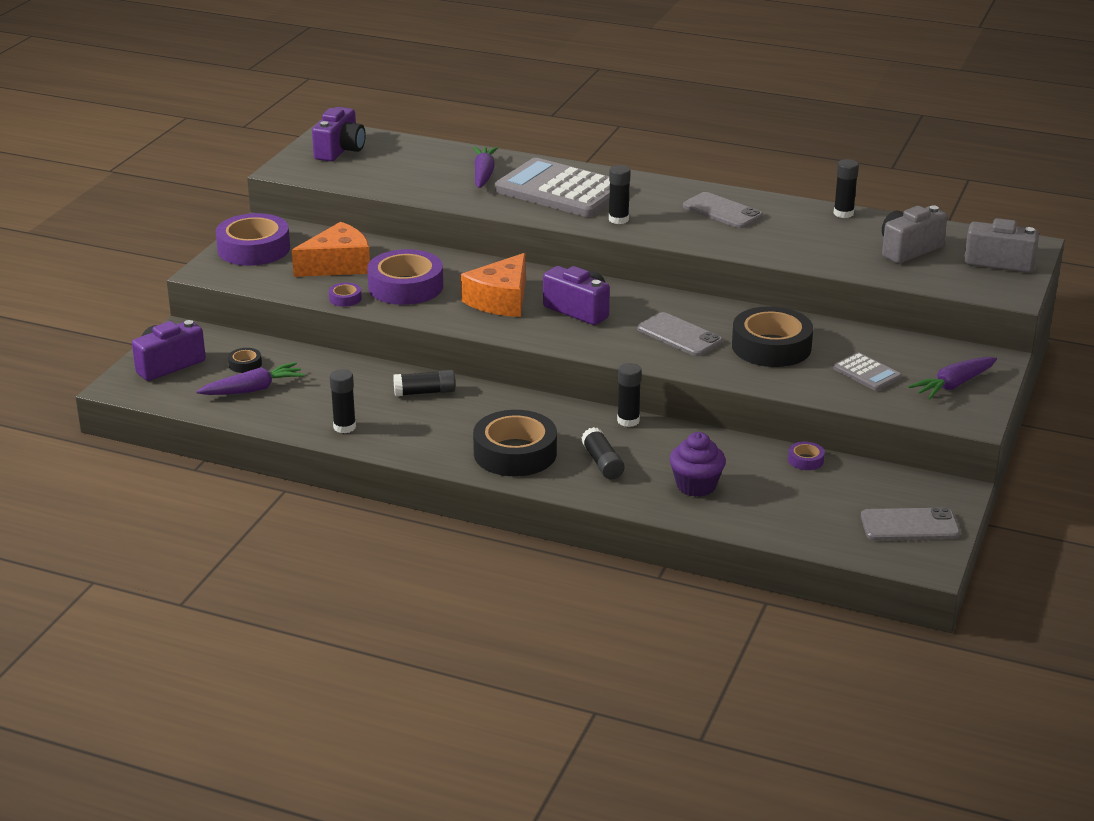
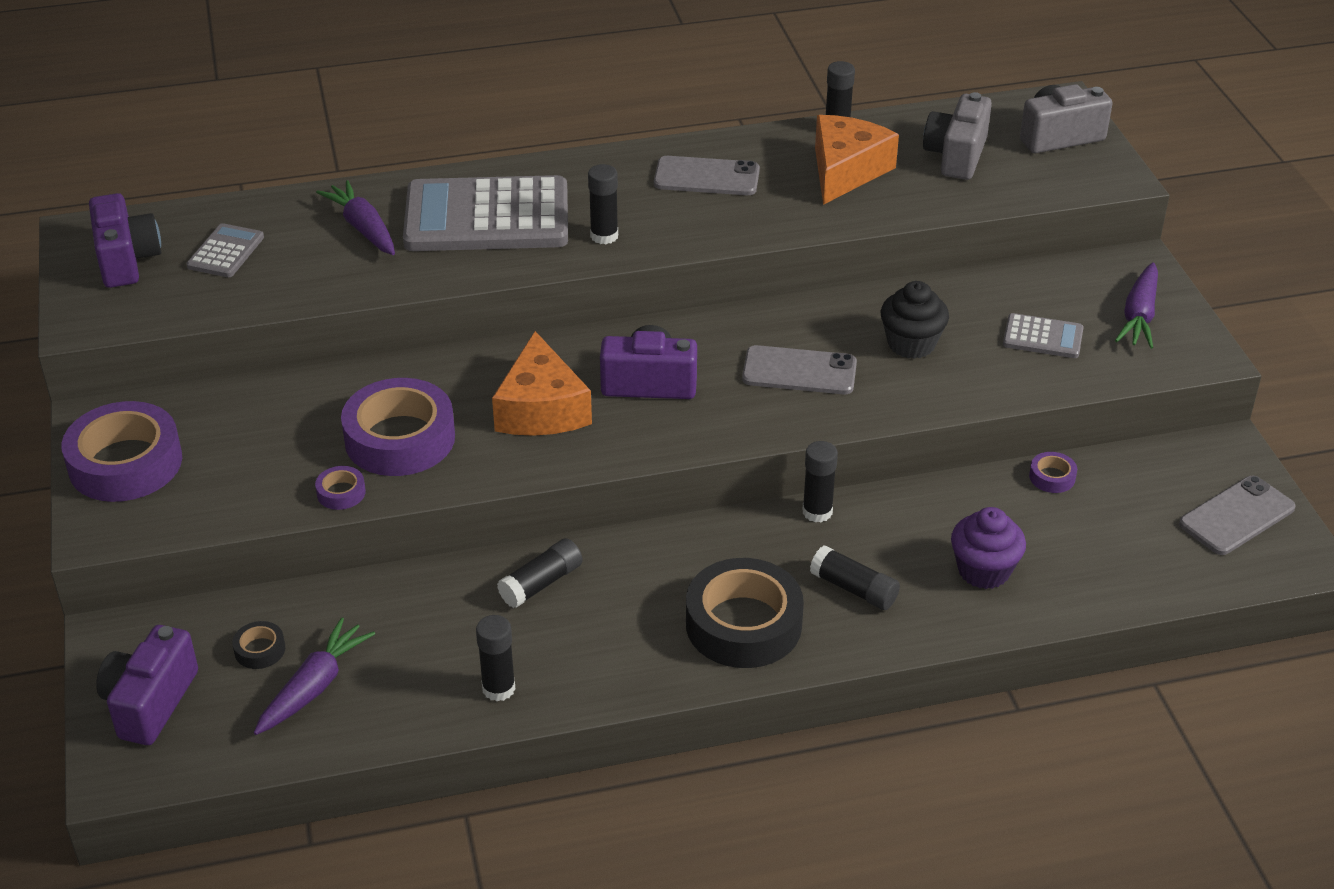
camera: 35 degrees left, 10 degrees up
orange cheese [292,222,370,277] -> orange cheese moved to [815,115,899,205]
black tape [732,306,813,367] -> black cupcake [881,281,949,359]
none -> grey calculator [187,223,264,277]

